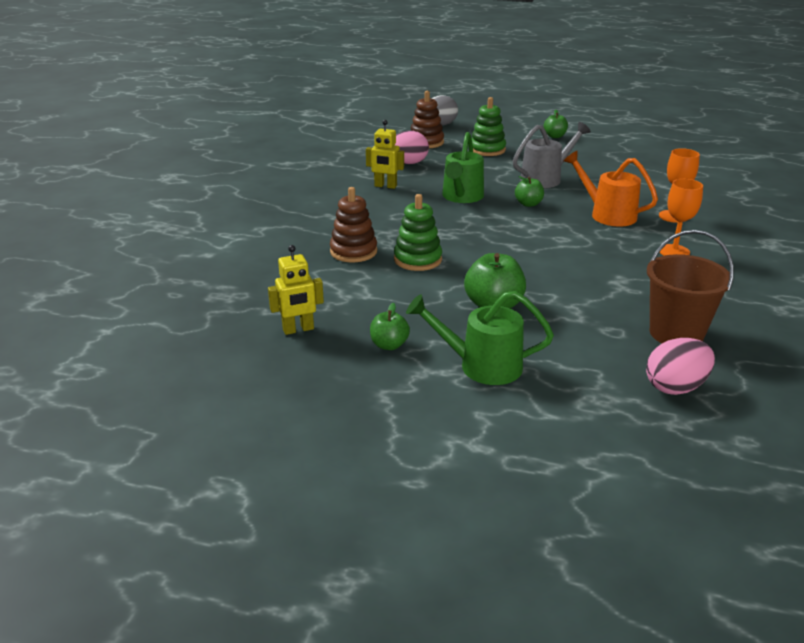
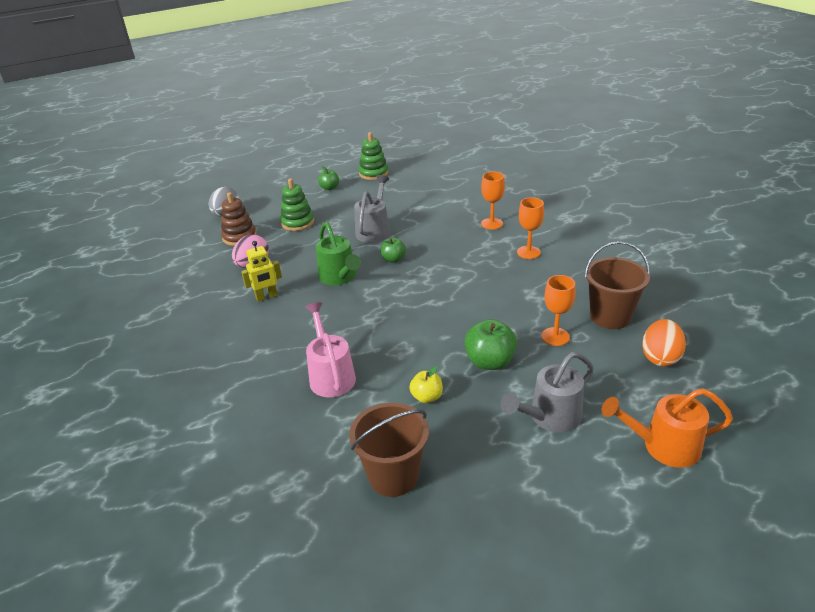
camera: 40 degrees left, 5 degrees up
yellow robot [268,245,324,335] -> brown bucket [349,402,429,497]
brown stacking toy [330,187,377,262] -> pink watering can [305,302,356,397]
green apple [370,303,410,350] -> none
green stacking toy [394,194,442,271] -> green stacking toy moved to [359,132,388,180]
green watering can [406,291,554,385] -> grey watering can [500,352,594,433]
orange watering can [564,150,658,227] -> orange watering can moved to [601,388,733,468]
pink egg [646,338,715,395] -> orange egg [642,319,686,366]
none -> yellow apple [409,366,443,403]
none -> orange goblet [541,275,576,346]

